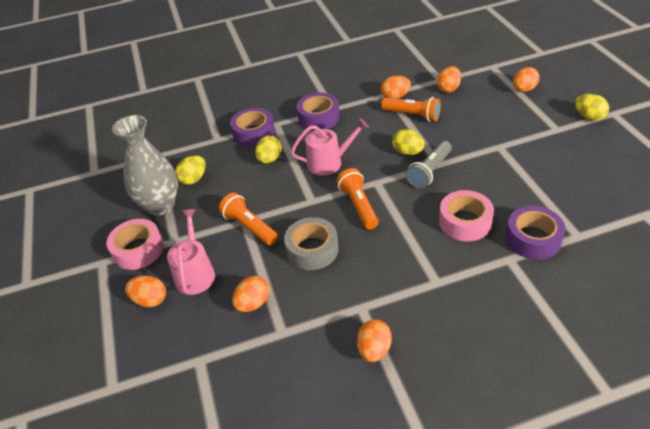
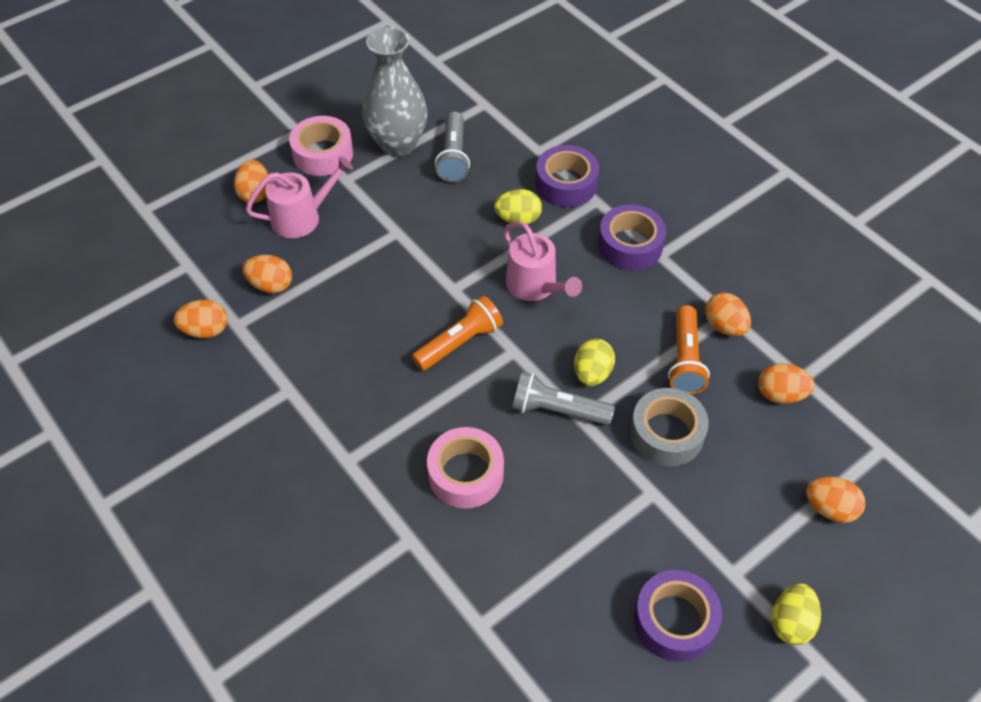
camera: 65 degrees right, 10 degrees up
yellow egg [175,155,206,185] -> grey flashlight [435,112,470,182]
orange flashlight [219,193,278,245] -> none
grey tape [284,217,339,270] -> grey tape moved to [630,388,709,467]
orange egg [357,319,392,362] -> orange egg moved to [174,300,227,338]
purple tape [506,206,565,260] -> purple tape moved to [634,570,722,662]

